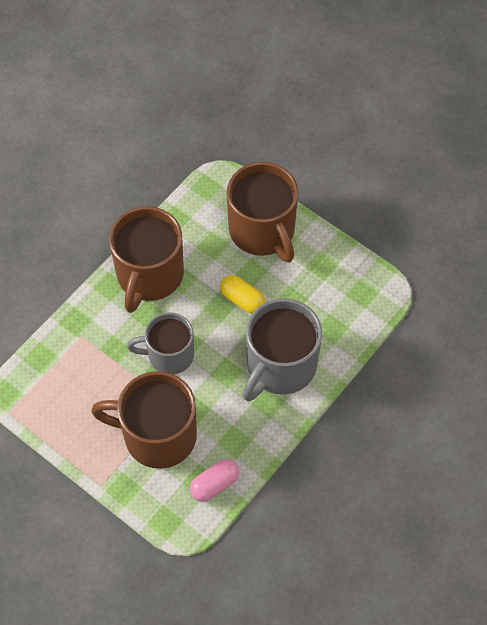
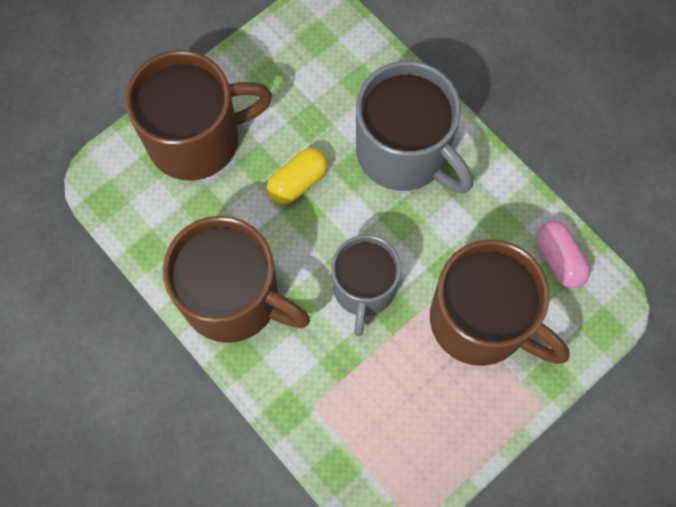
camera: 80 degrees left, 10 degrees up
brown mug [91,371,197,469] -> brown mug turned 75 degrees counterclockwise [430,239,570,366]

